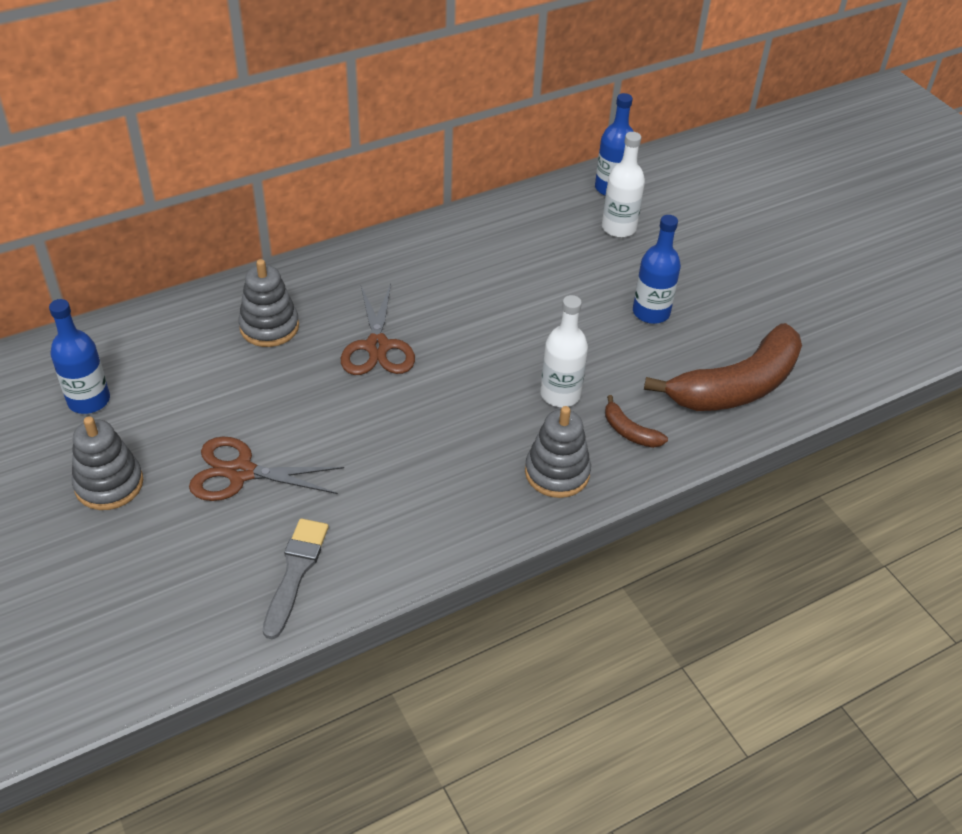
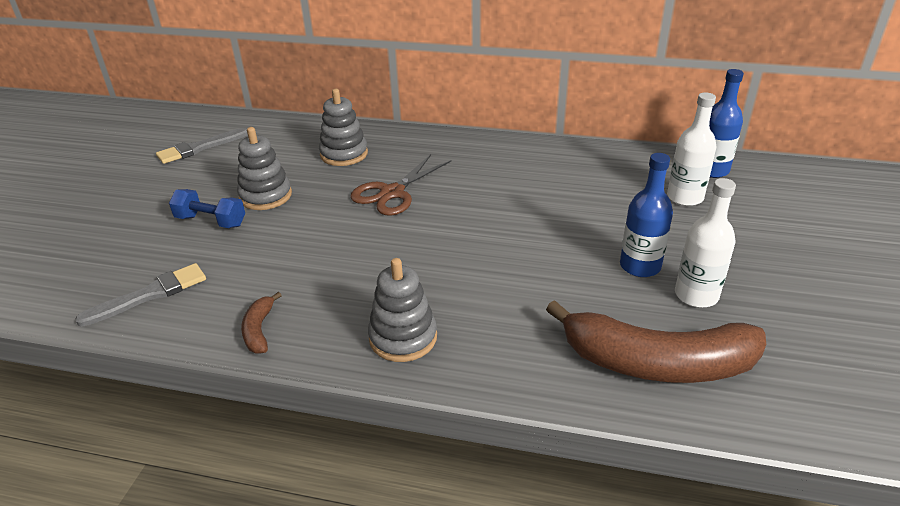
camera: 45 degrees right, 10 degrees down
blue bottle [49,299,110,414] -> grey brush [156,128,248,164]
grey stacking toy [72,416,143,510] -> grey stacking toy moved to [237,127,292,210]
brown scissors [189,437,344,501] -> blue dumbbell [169,189,245,228]
white bottle [540,295,588,407] -> white bottle moved to [675,178,736,308]
brown banana [605,395,668,448] -> brown banana moved to [241,292,282,354]

